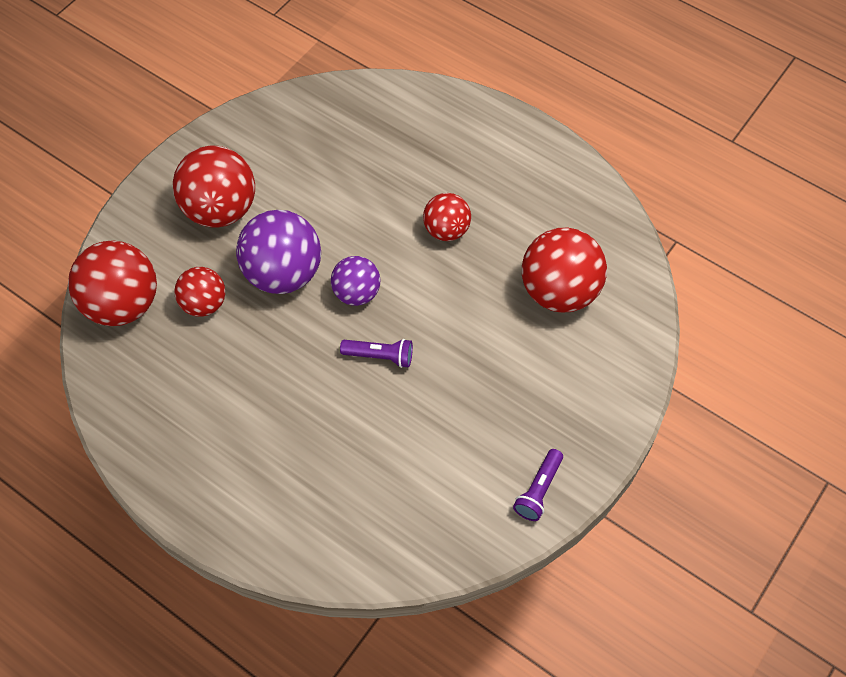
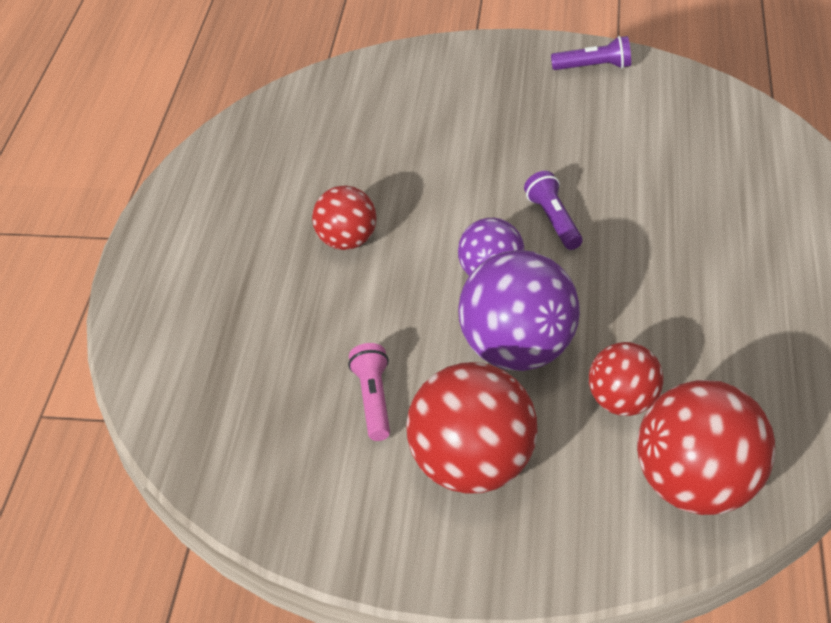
camera: 115 degrees left, 15 degrees down
red ball [522,228,607,313] -> none
none -> pink flashlight [348,343,390,441]

